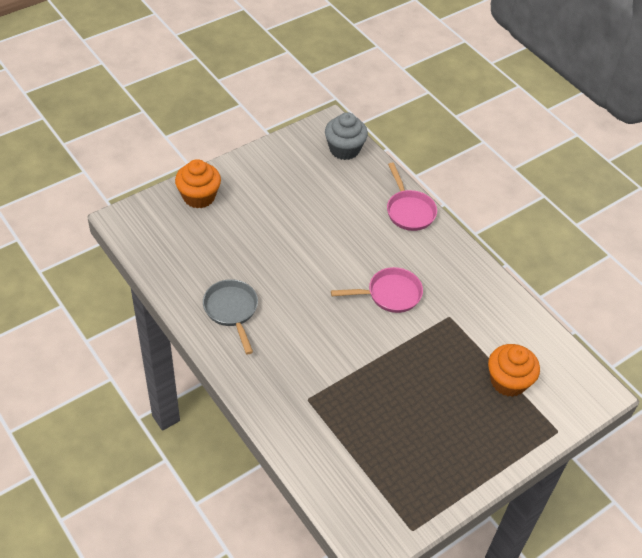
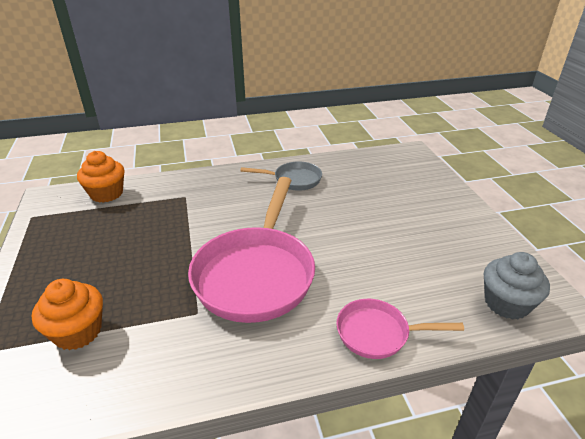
camera: 115 degrees right, 15 degrees down
orange cupcake [175,159,221,208] -> orange cupcake moved to [77,151,125,203]
pink pan [331,267,423,313] -> pink pan [188,177,315,323], size x1.95

